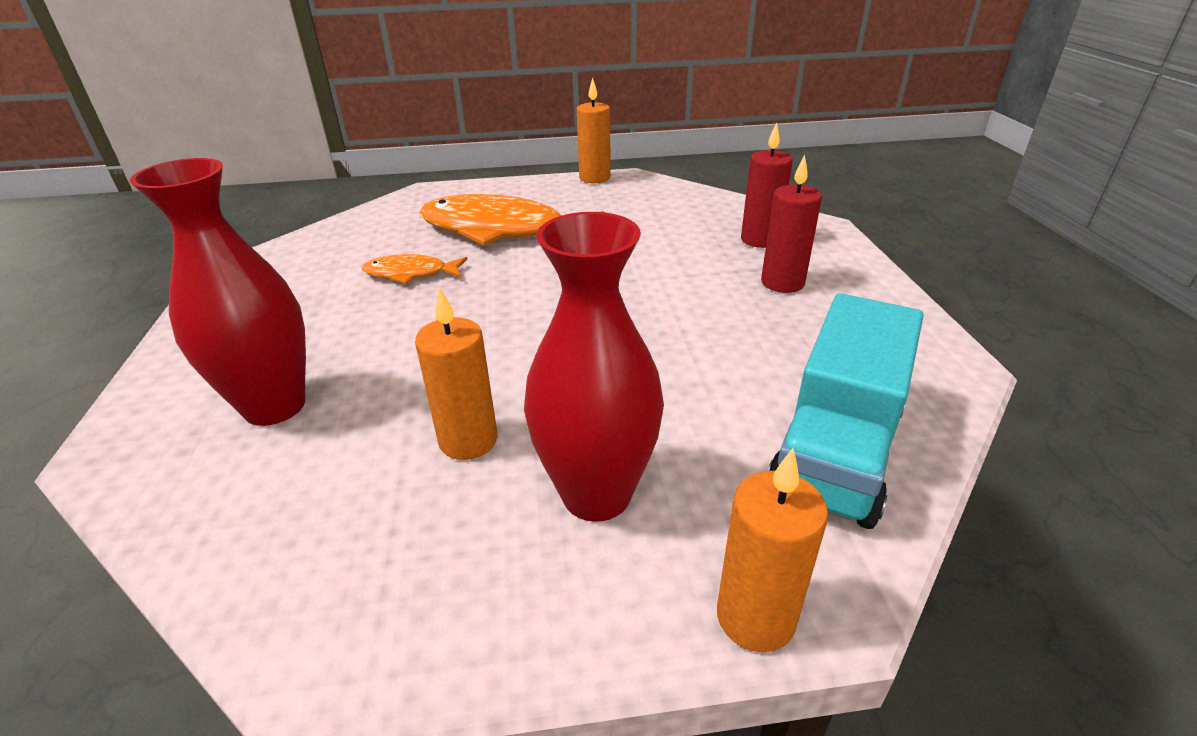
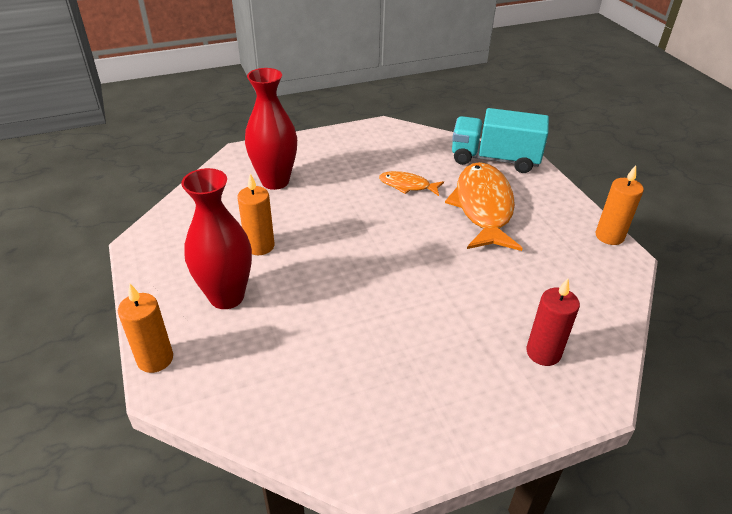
camera: 75 degrees right, 5 degrees up
orange fish [362,254,468,284] -> orange fish turned 60 degrees counterclockwise [379,171,444,196]
red candle [761,155,822,293] -> none
turquoise truck [768,293,923,529] -> turquoise truck moved to [452,108,549,173]

